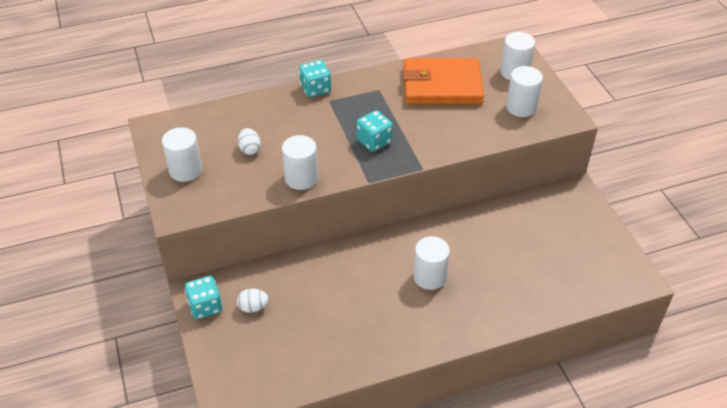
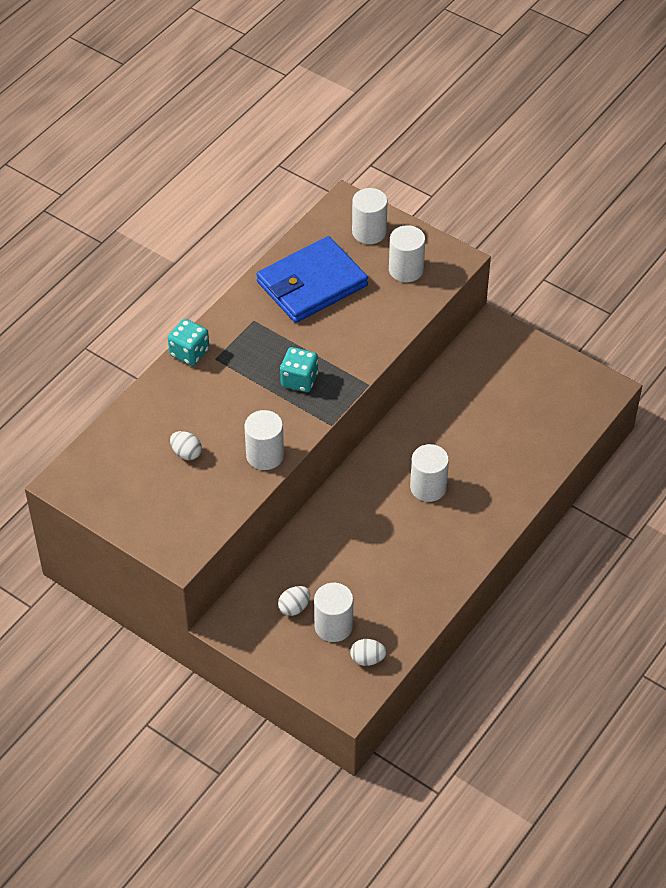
camera: 35 degrees left, 5 degrees up
white cylinder [162,127,202,182] -> white cylinder moved to [314,583,353,642]
turquoise dice [185,276,222,319] -> none
orange wallet [403,58,484,105] -> blue wallet [256,236,368,323]
none -> white egg [350,639,387,666]

